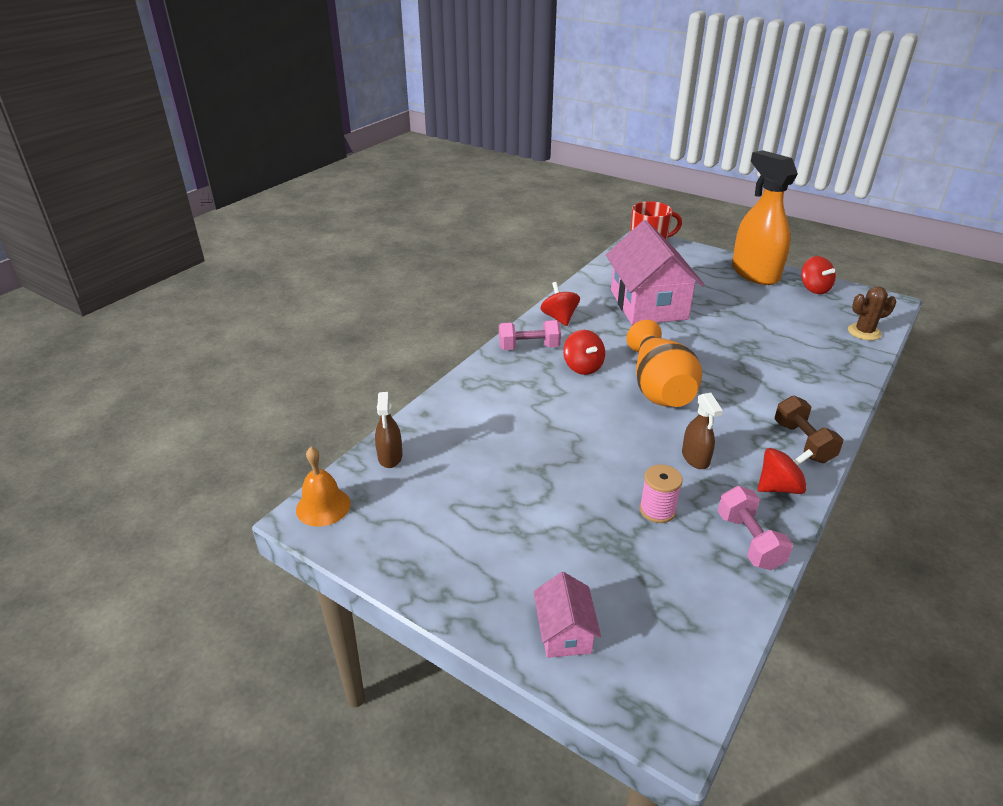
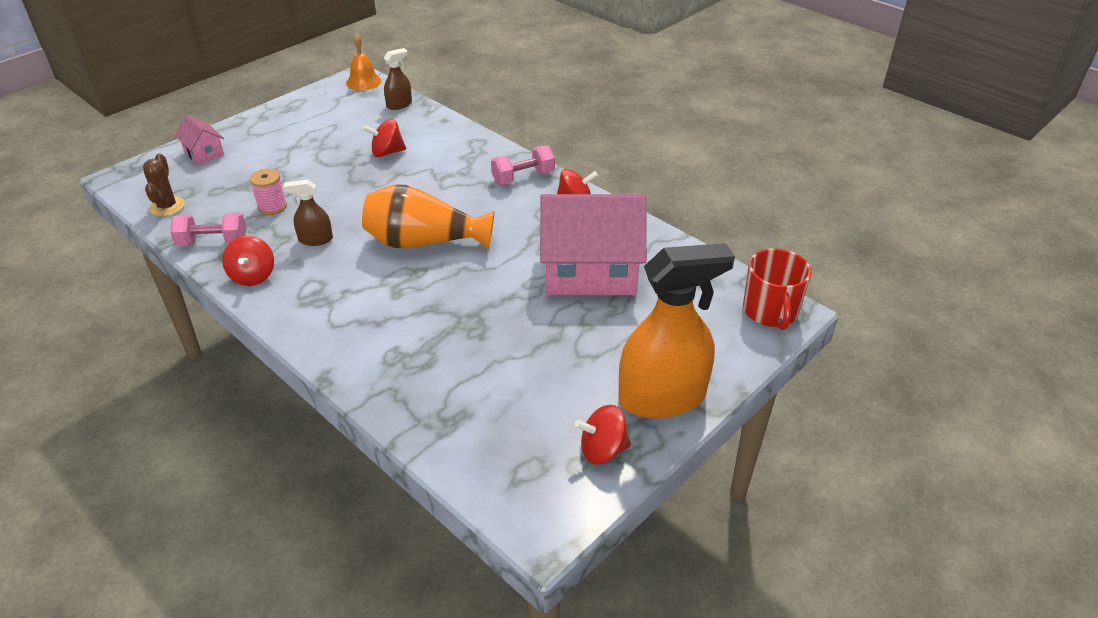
camera: 100 degrees right, 5 degrees up
brown spray bottle [375,392,403,468] -> brown spray bottle turned 135 degrees clockwise [384,48,412,110]
pink dumbbell [499,320,561,350] -> pink dumbbell turned 60 degrees clockwise [491,145,555,185]
pink house [534,572,601,658] -> pink house turned 45 degrees clockwise [174,115,224,165]
red spinning top [563,330,605,375] -> red spinning top moved to [363,119,406,157]
brown dumbbell [774,396,844,463] -> none
brown cactus [848,286,896,340] -> brown cactus moved to [143,153,185,217]

